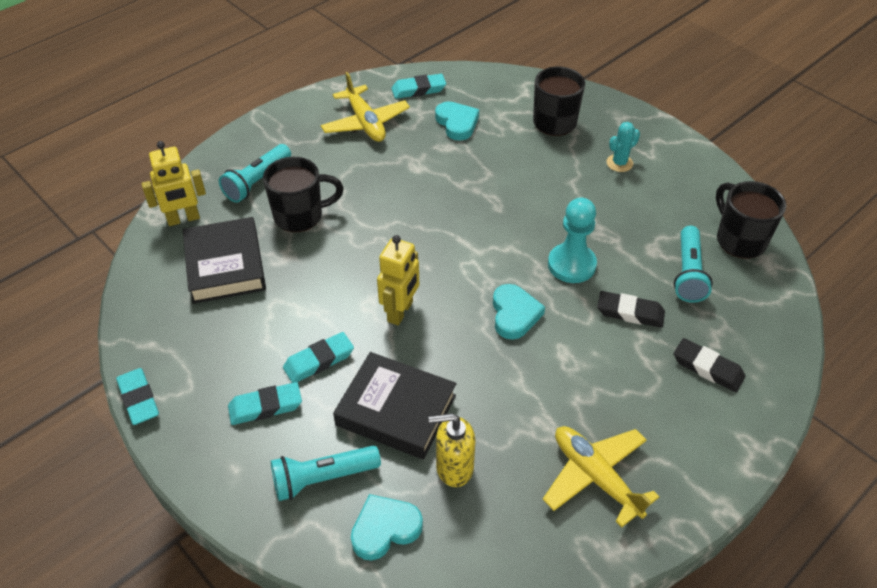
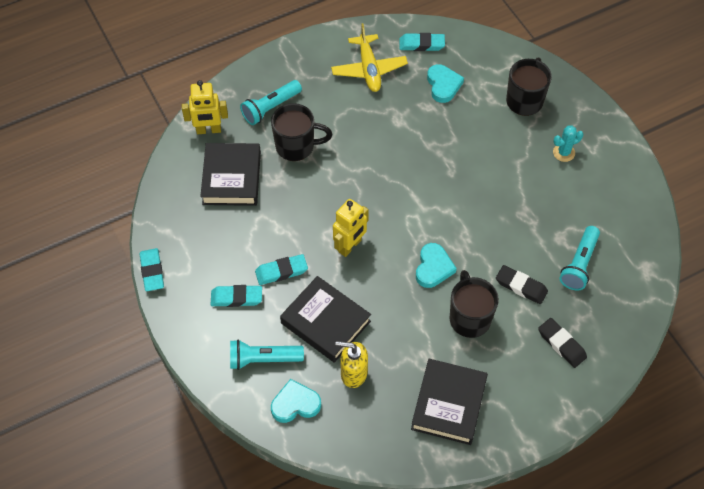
camera: 15 degrees right, 10 degrees up
yellow plane [543,426,659,527] -> black book [411,359,488,445]
turquoise pawn [548,198,597,283] -> none
black mug [716,181,786,259] -> black mug moved to [450,270,499,338]

